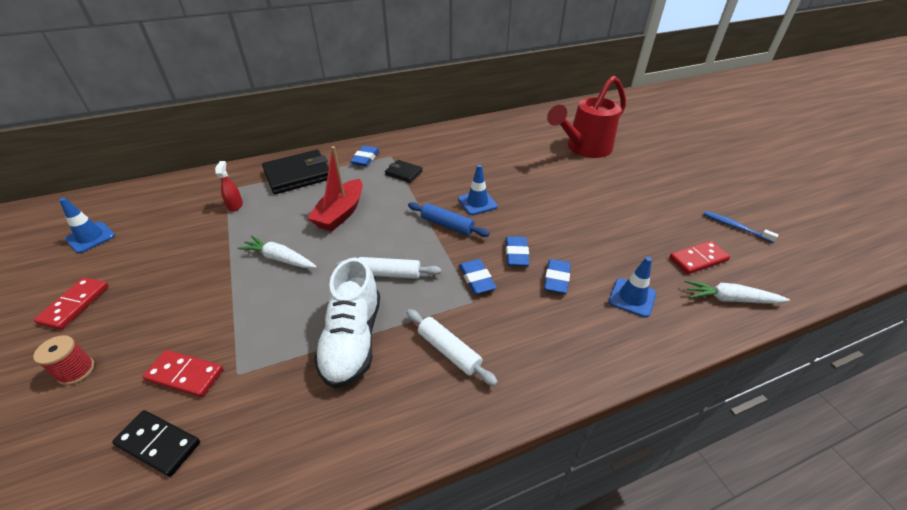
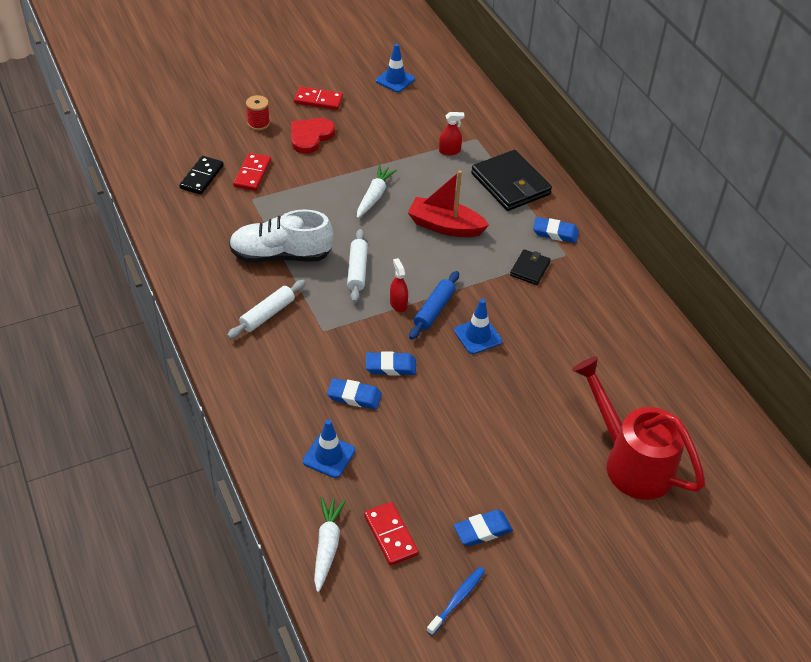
camera: 85 degrees right, 5 degrees up
blue eraser [459,259,497,294] -> blue eraser moved to [454,510,513,546]
none -> red heart [291,118,335,154]
none -> red spray bottle [390,258,408,312]

